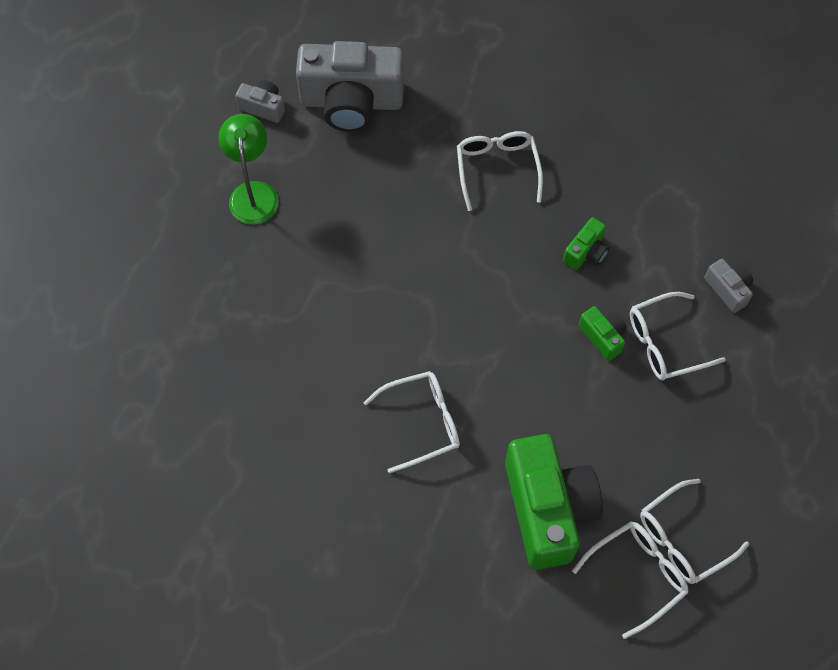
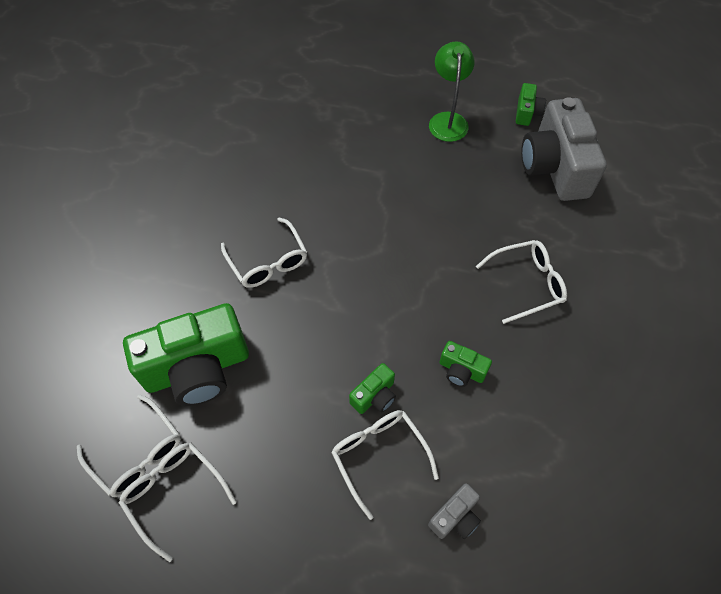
camera: 80 degrees right, 5 degrees down
green lamp [218,114,279,224] -> green lamp turned 75 degrees counterclockwise [429,42,475,142]
grey camera [235,80,285,123] -> green camera [516,83,546,126]

